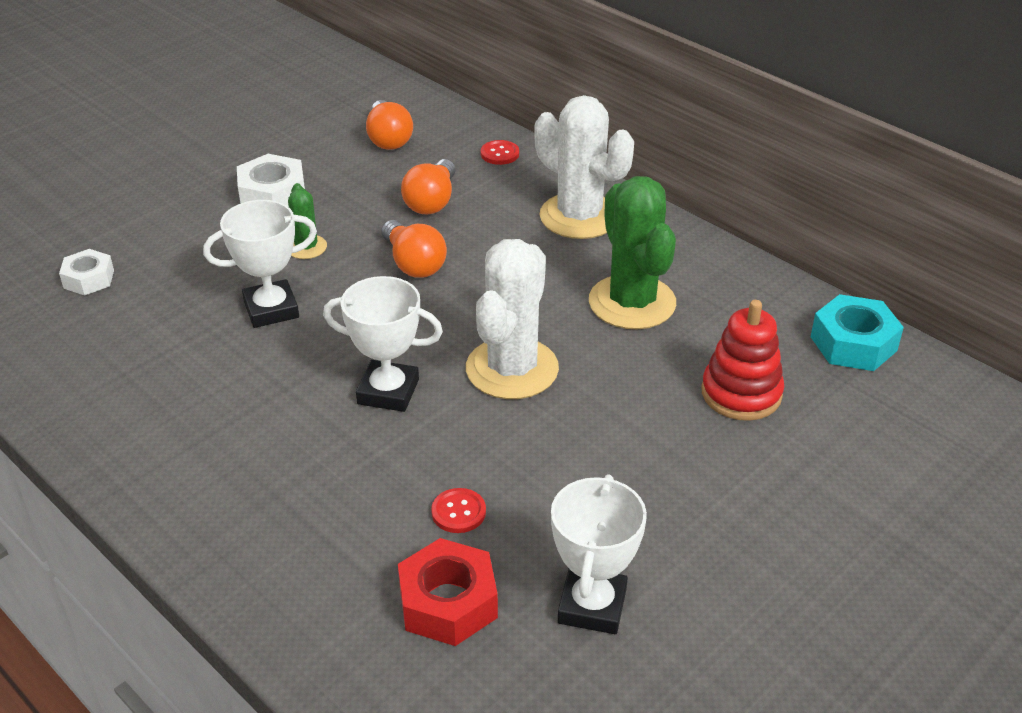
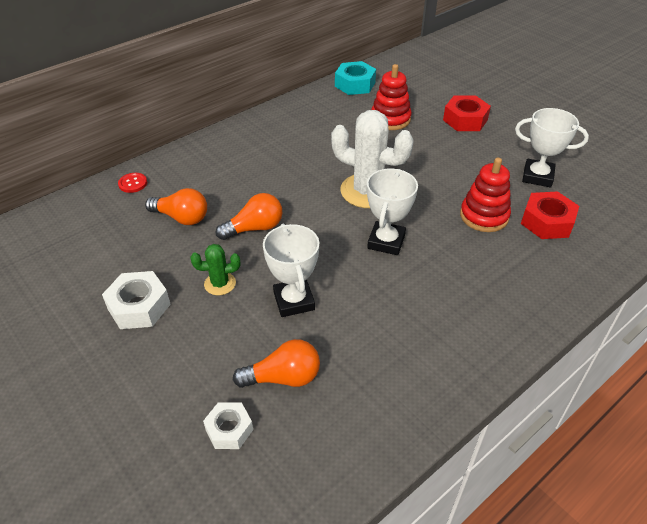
camera: 85 degrees left, 5 degrees up
orange light bulb [366,100,413,150] -> orange light bulb moved to [233,339,320,388]
red button [431,488,486,533] -> red stacking toy [460,158,511,232]
white cactus [534,95,634,239] -> none
green cactus [589,176,676,329] -> none
none -> red nut [443,96,491,131]

